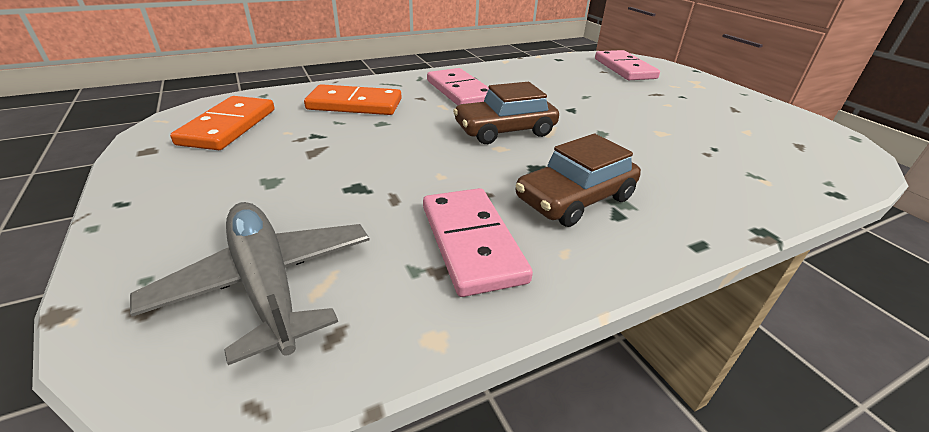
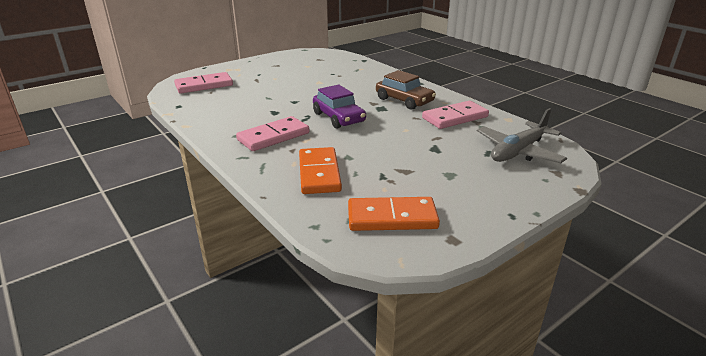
camera: 100 degrees left, 5 degrees down
brown car [453,82,559,144] -> purple car [313,85,366,128]

